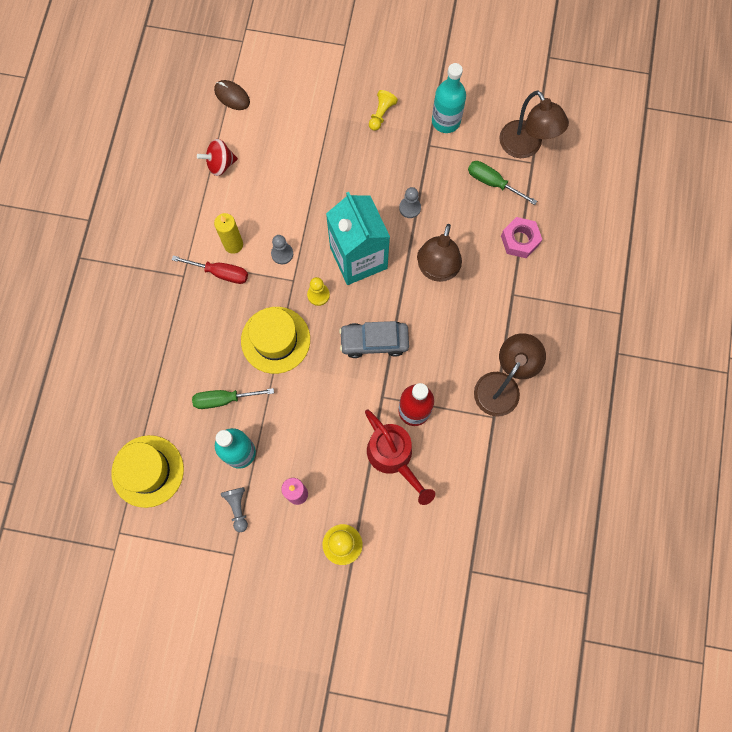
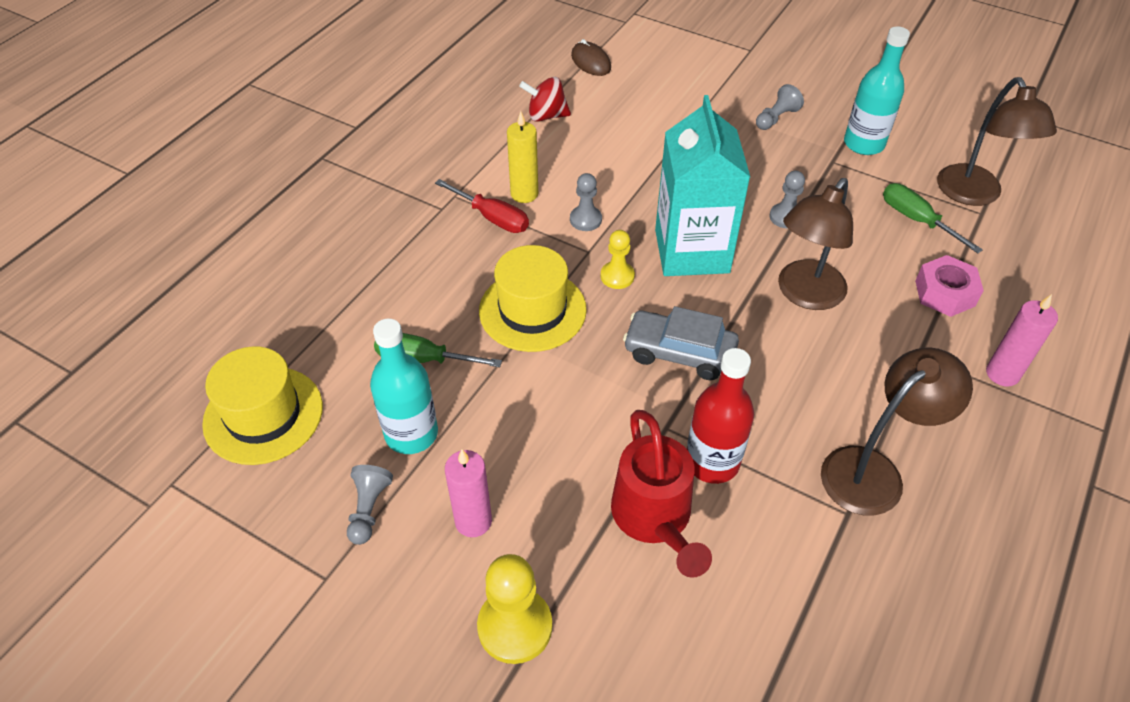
camera: 20 degrees right, 25 degrees down
yellow pawn [369,90,398,131] -> grey pawn [756,84,804,130]
none -> pink candle [986,294,1058,387]

